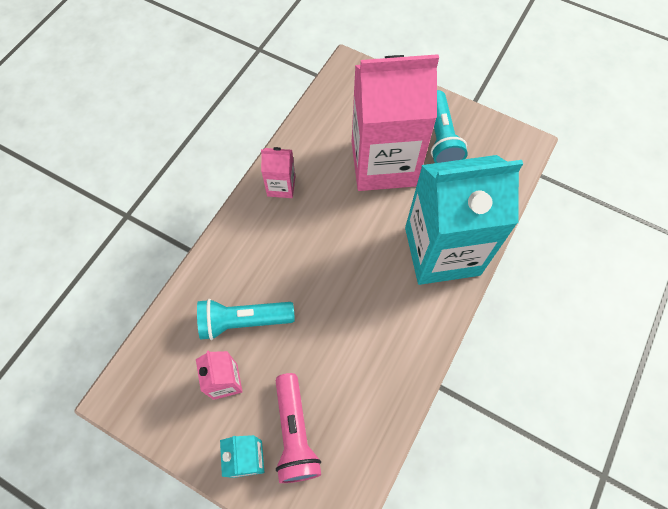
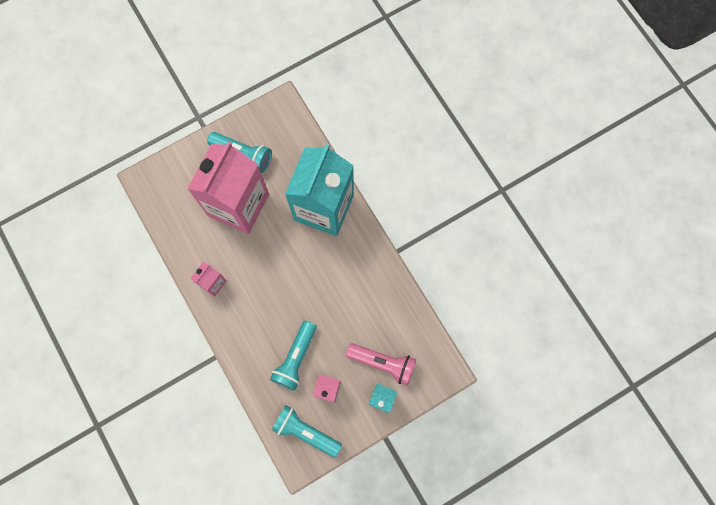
camera: 60 degrees left, 10 degrees up
none -> turquoise flashlight [272,405,342,458]

